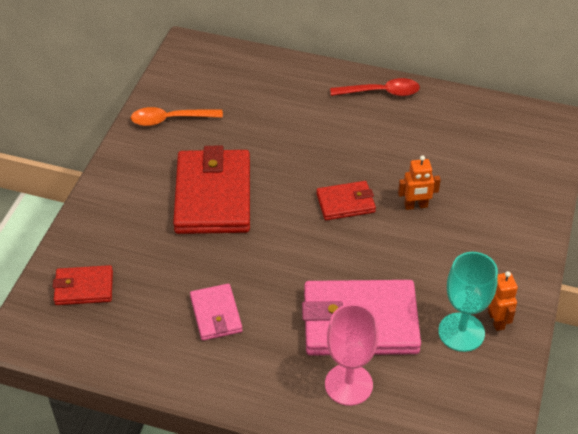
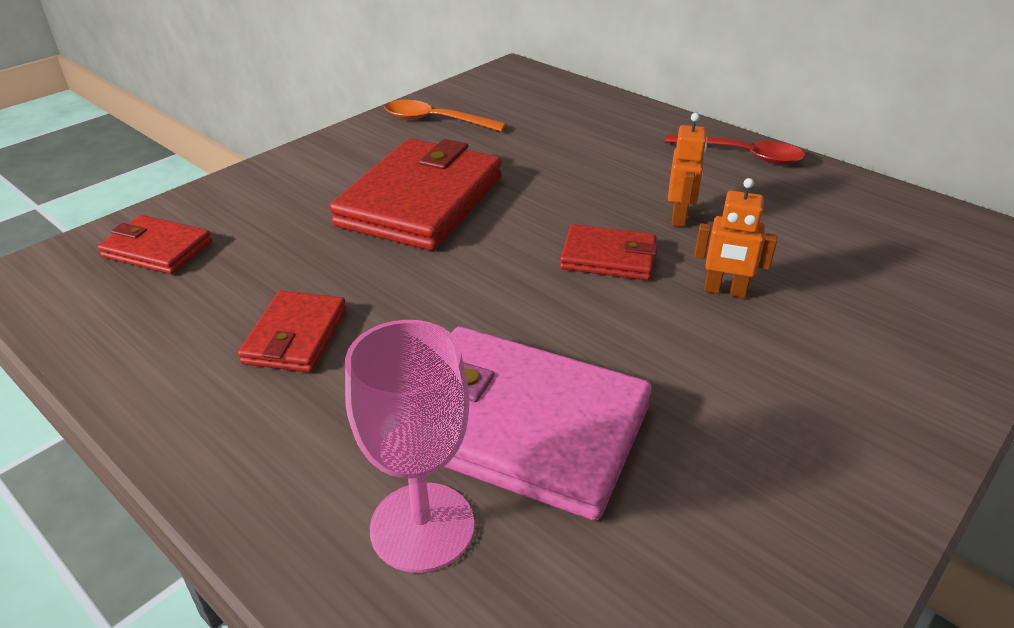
camera: 25 degrees right, 10 degrees down
pink wallet [190,284,242,341] -> red wallet [238,291,346,373]
turquoise goblet [438,252,498,352] -> none
orange robot [488,271,518,331] -> orange robot moved to [668,113,707,227]

